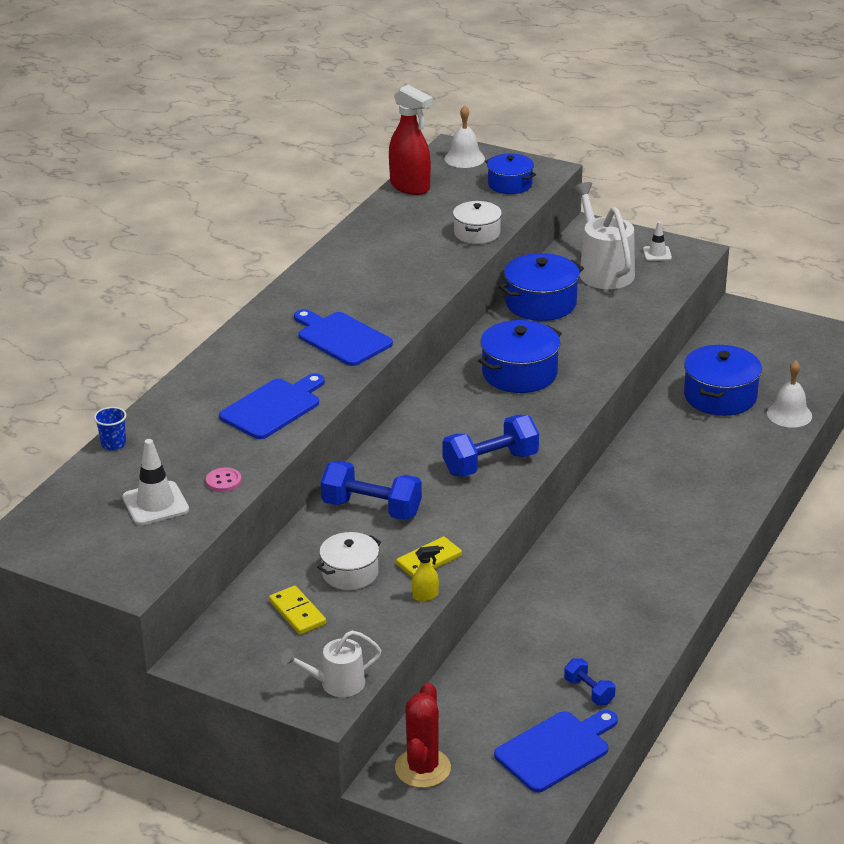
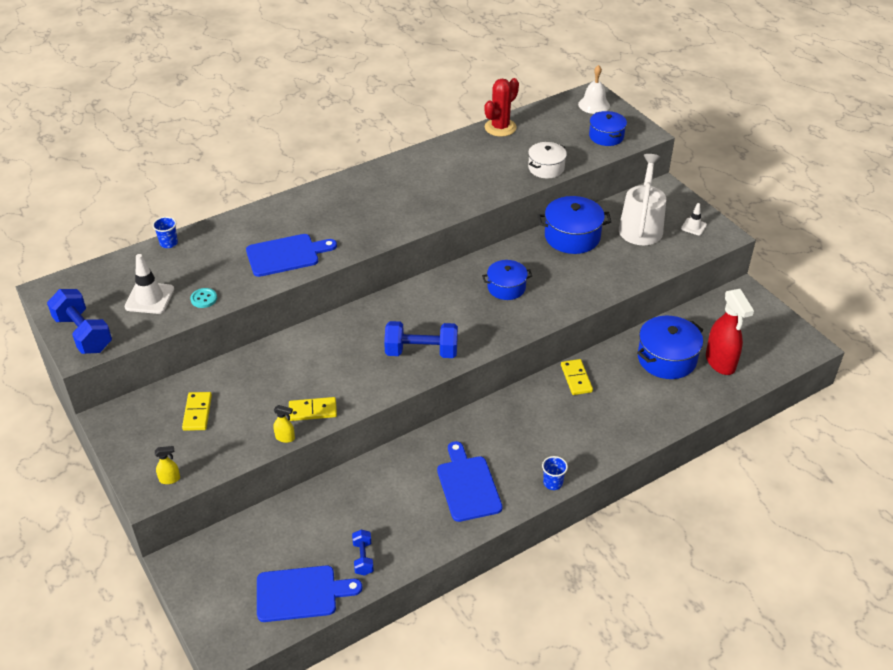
camera: 30 degrees right, 10 degrees up
pink button [206,468,241,492] -> turquoise button [190,288,217,308]
white watering can [281,630,382,697] -> yellow spray bottle [155,446,180,484]
blue cutting board [294,309,393,366] -> blue cutting board moved to [437,441,502,522]
white pot [317,532,381,590] -> none
blue dumbbell [321,461,422,520] -> blue dumbbell moved to [47,289,112,354]
red spray bottle [389,85,433,195] -> red spray bottle moved to [706,289,754,375]
red cactus [395,683,451,788] -> red cactus moved to [485,78,519,137]
blue pot [478,320,562,393] -> blue pot [482,260,532,300], size x0.65
white bell [767,360,812,428] -> none
none -> blue cup [542,456,568,490]
none -> yellow domino [561,359,593,395]

